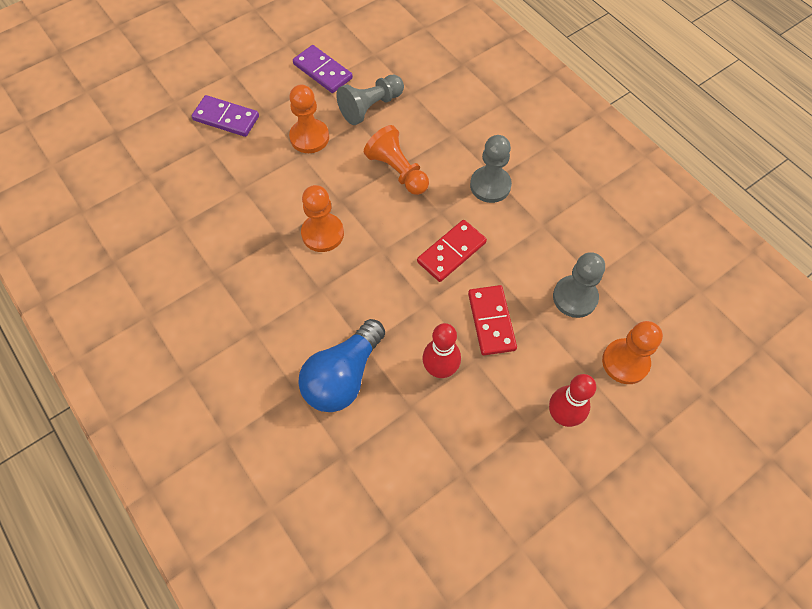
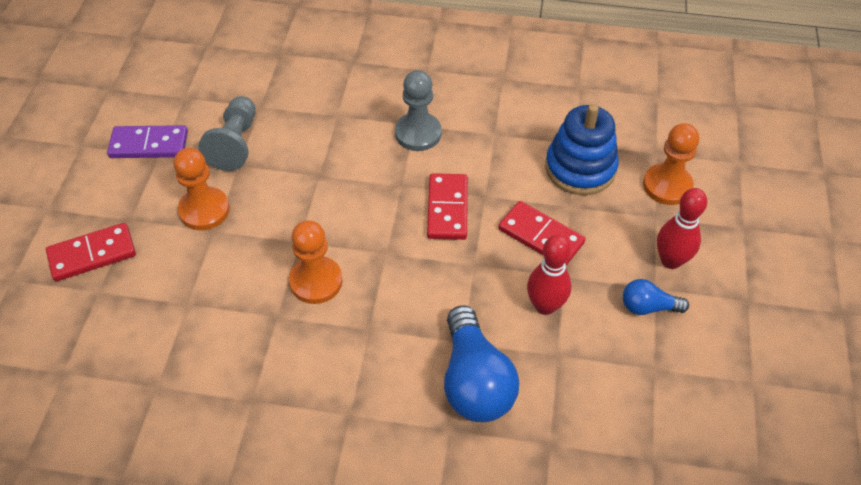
camera: 45 degrees left, 10 degrees down
purple domino [192,95,259,137] -> red domino [46,223,136,281]
orange pawn [364,125,429,195] -> none
grey pawn [553,252,605,318] -> blue stacking toy [545,104,619,195]
none -> blue light bulb [623,279,689,315]

